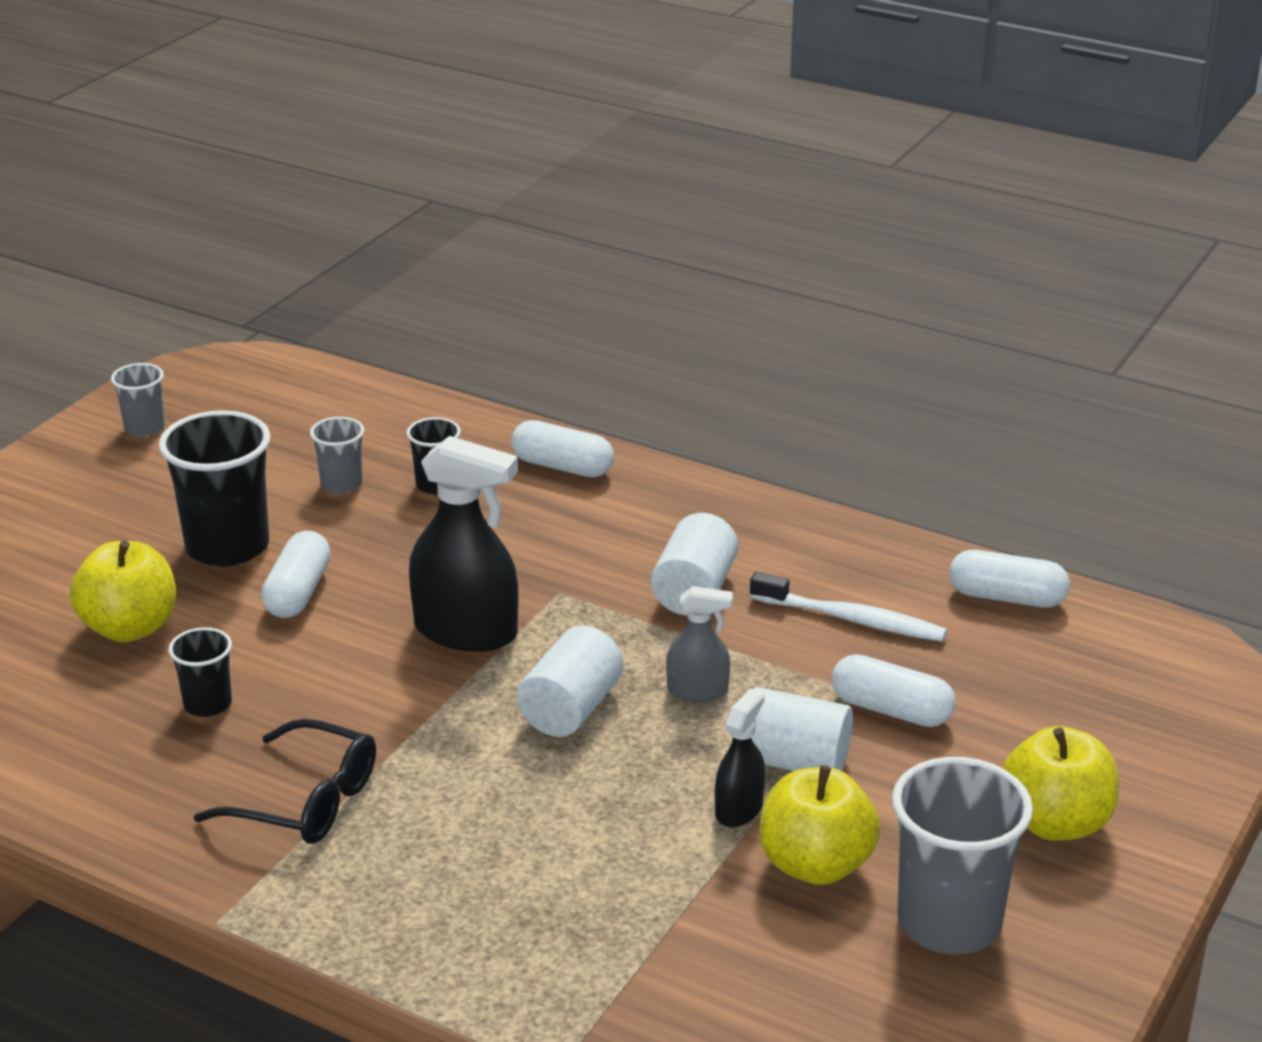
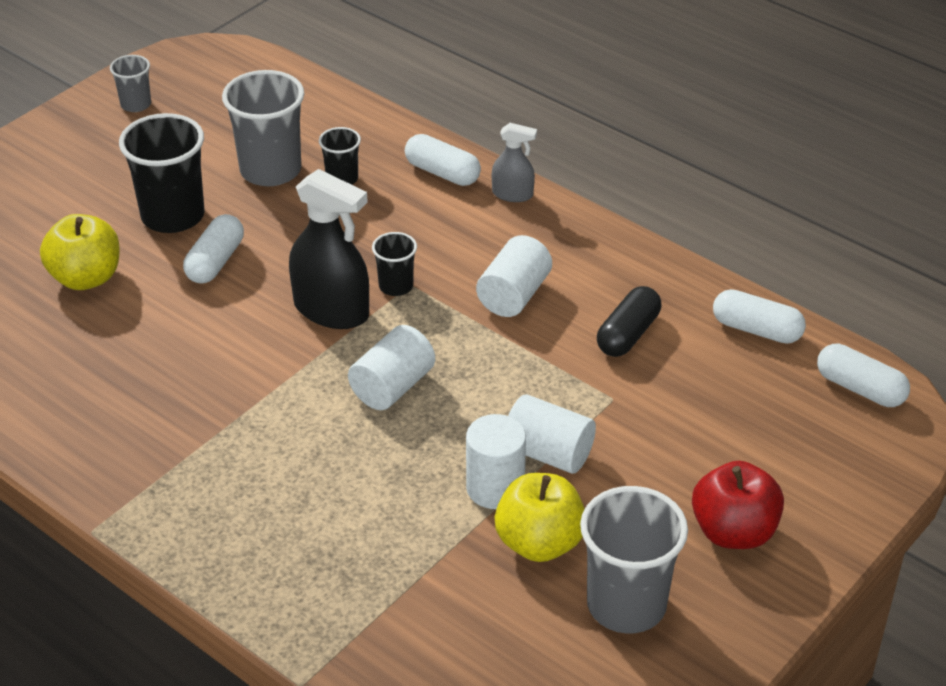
camera: 10 degrees right, 10 degrees up
black cup [169,627,232,717] -> black cup moved to [372,232,417,296]
black glasses [194,719,376,844] -> none
grey cup [310,417,364,494] -> grey cup [222,70,304,186], size x1.92
grey spray bottle [666,586,733,702] -> grey spray bottle moved to [492,123,537,202]
black spray bottle [715,688,765,827] -> white cylinder [466,414,526,509]
white toothbrush [750,572,947,642] -> black capsule [597,286,661,357]
white capsule [832,654,956,727] -> white capsule moved to [817,343,910,407]
yellow apple [1002,726,1119,841] -> red apple [692,461,784,549]

